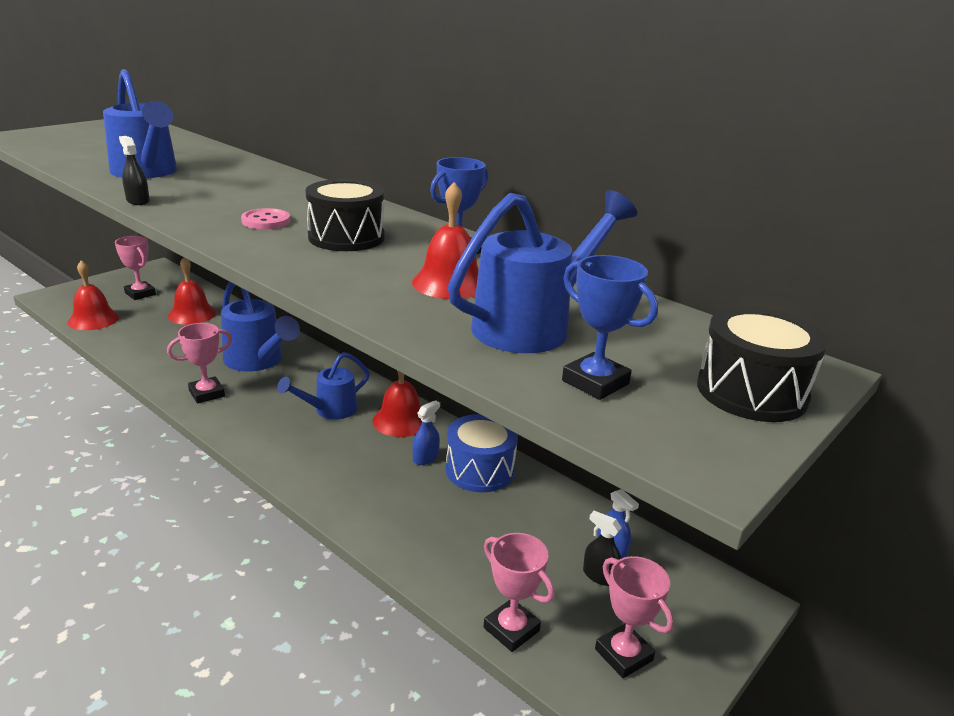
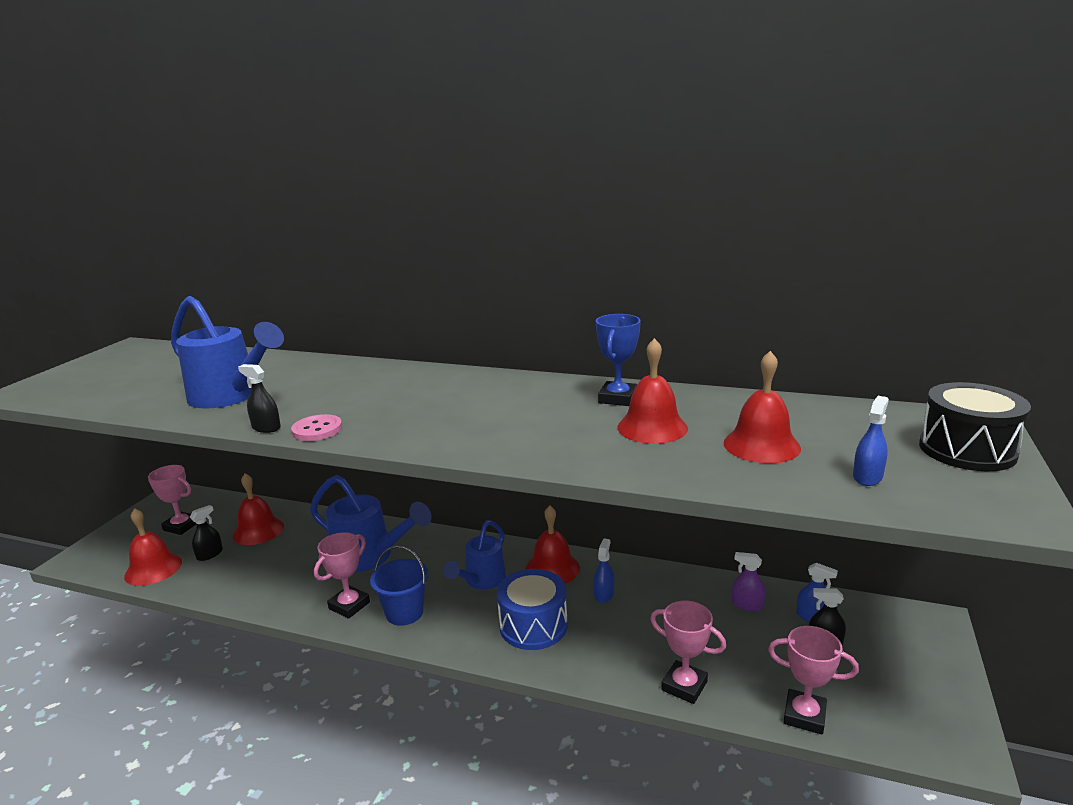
camera: 20 degrees left, 5 degrees down
pink button [241,208,290,229] -> pink button moved to [291,414,342,441]
black drum [305,179,385,251] -> none
blue drum [446,414,518,492] -> blue drum moved to [497,569,568,650]
blue watering can [448,190,637,353] -> red bell [724,351,801,463]
blue trophy [562,255,658,400] -> blue spray bottle [853,396,889,486]
pink trophy [595,556,674,678] -> pink trophy moved to [650,600,726,704]
none -> black spray bottle [190,505,223,561]
none -> blue bucket [370,545,428,626]
none -> purple spray bottle [732,552,766,611]

